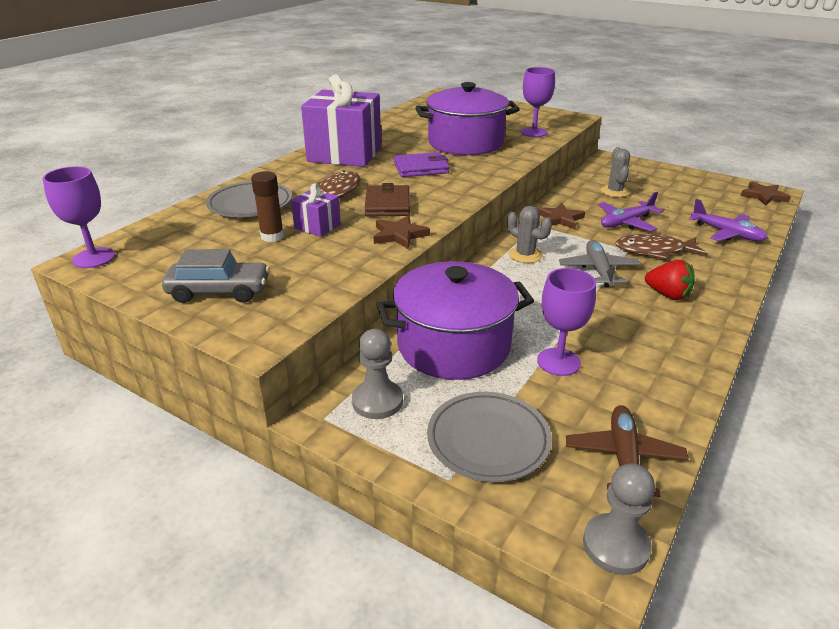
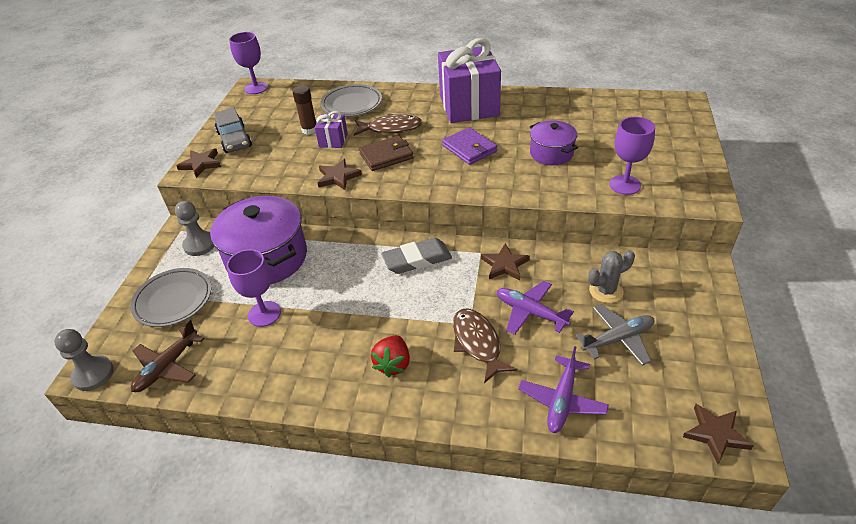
camera: 70 degrees right, 10 degrees up
purple pot [415,82,520,155] -> purple pot [530,120,578,165], size x0.56
grey cactus [507,206,552,263] -> grey eraser [381,238,452,274]
grey plane [559,240,641,287] -> grey plane moved to [576,304,655,366]
brown plane [566,405,689,497] -> brown plane turned 135 degrees clockwise [131,319,205,392]
none -> brown star [176,148,221,178]

